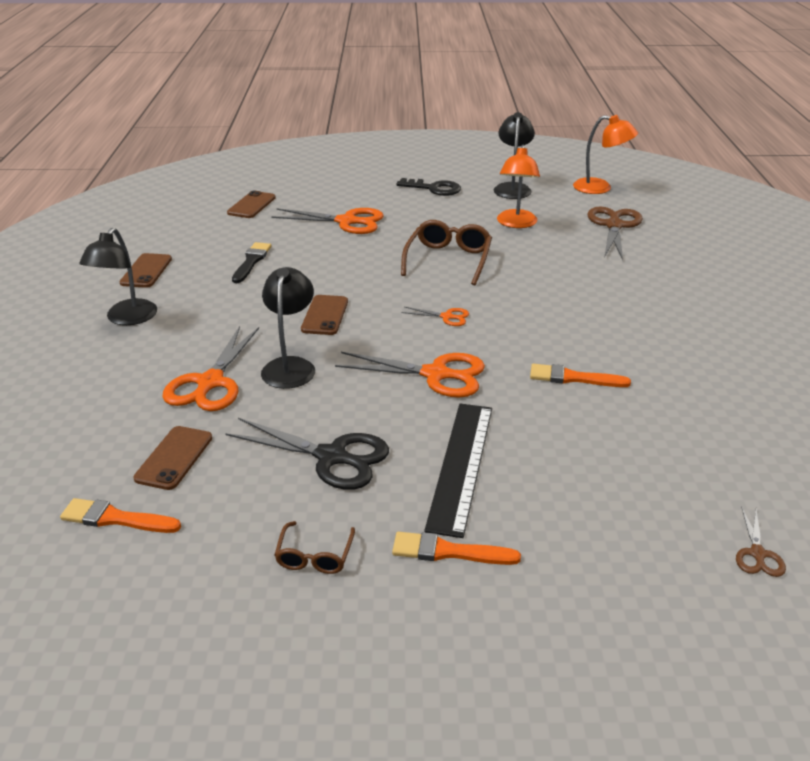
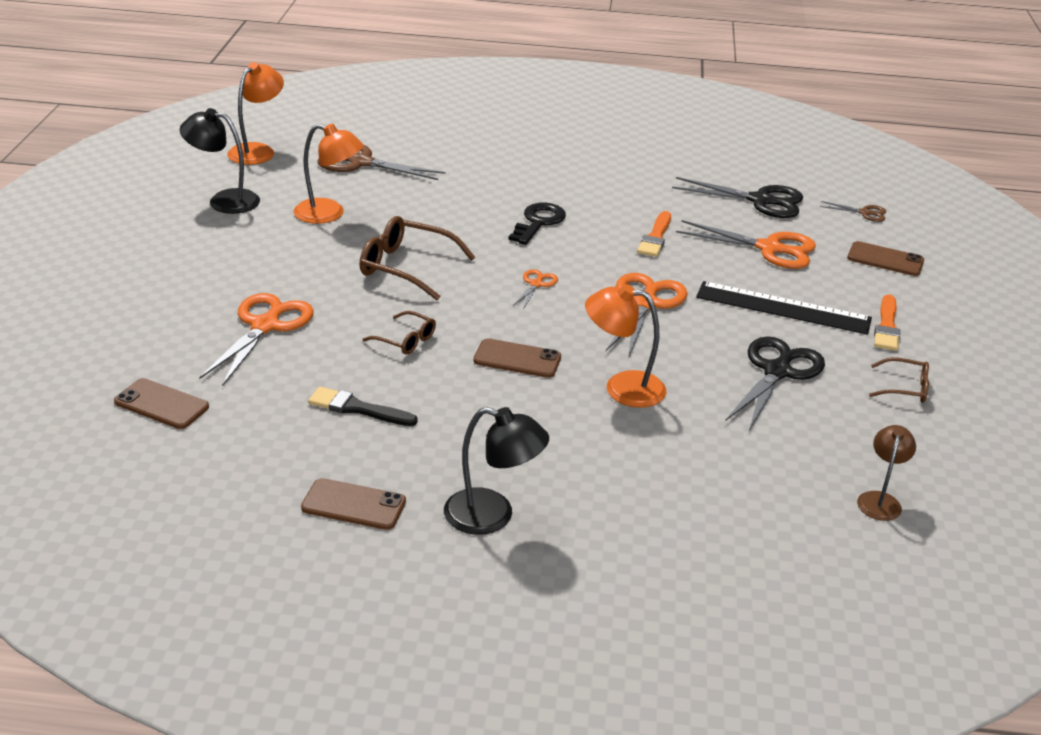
camera: 85 degrees left, 0 degrees up
orange brush [60,498,181,533] -> brown lamp [857,425,916,521]
brown phone [133,426,212,490] -> brown phone moved to [847,241,924,276]
orange scissors [162,326,259,411] -> orange scissors moved to [676,220,816,269]
black lamp [261,267,315,389] -> orange lamp [585,284,666,408]
black key [396,178,461,196] -> black key moved to [508,202,566,245]
none -> brown glasses [363,311,436,355]
none -> black scissors [672,177,803,218]

